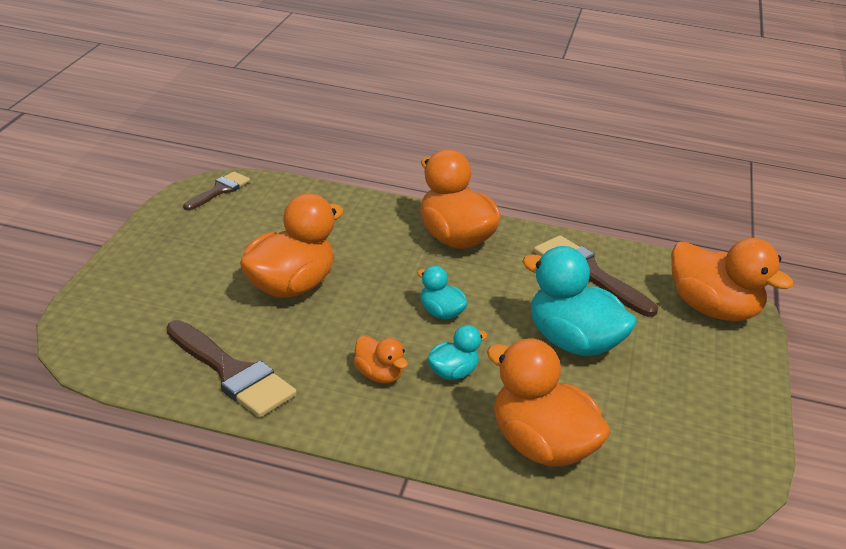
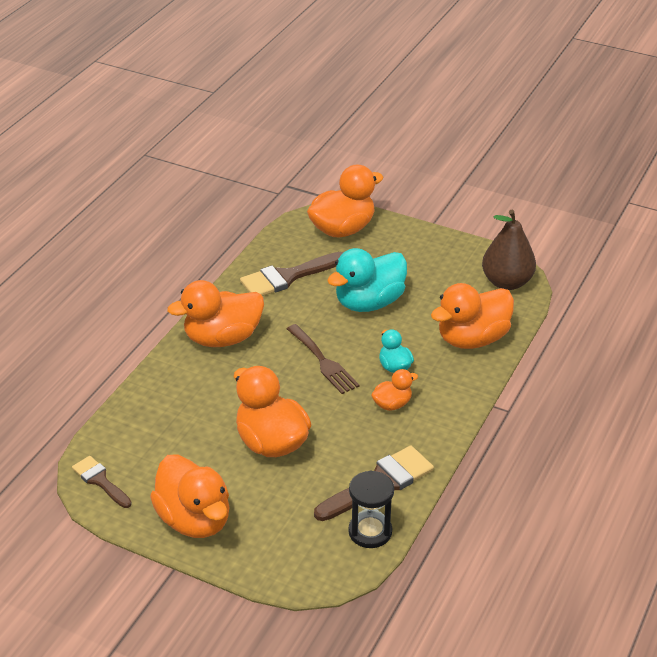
camera: 75 degrees left, 5 degrees up
turquoise duck [417,266,467,320] -> brown fork [287,324,360,394]
none -> orange duck [150,454,229,538]
none -> black hourglass [348,471,394,548]
none -> brown pear [482,210,536,290]

